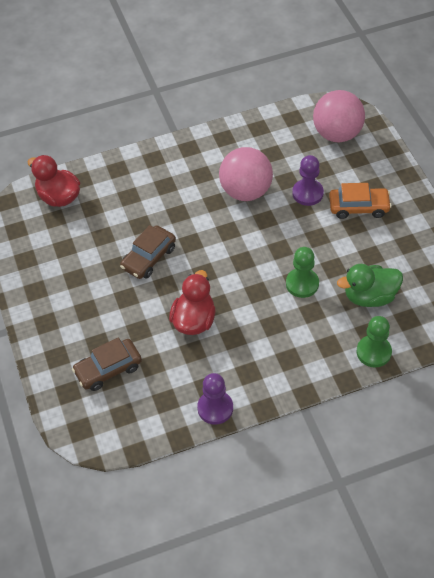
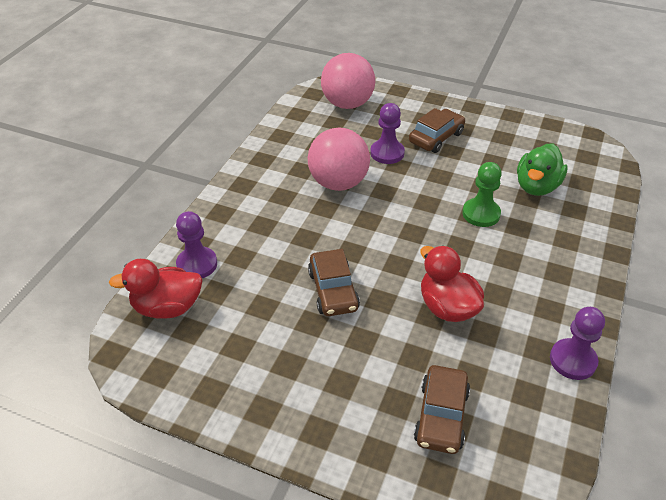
camera: 50 degrees left, 10 degrees down
orange car [329,183,392,219] -> brown car [409,108,465,153]
green pawn [357,316,392,368] -> none
none -> purple pawn [176,211,217,278]

